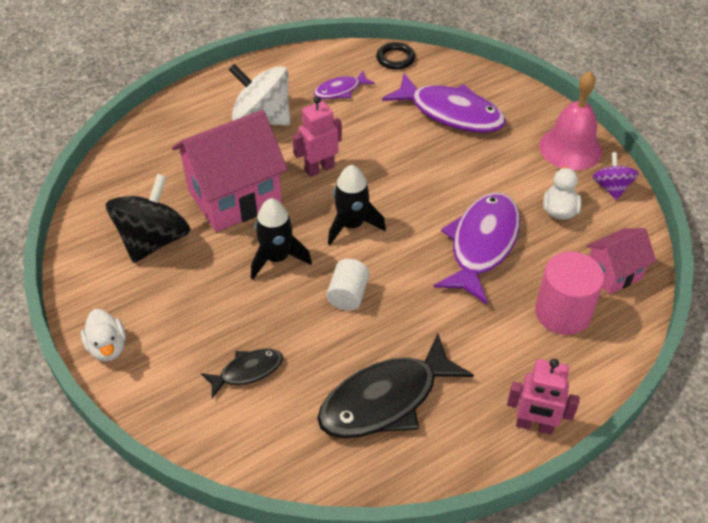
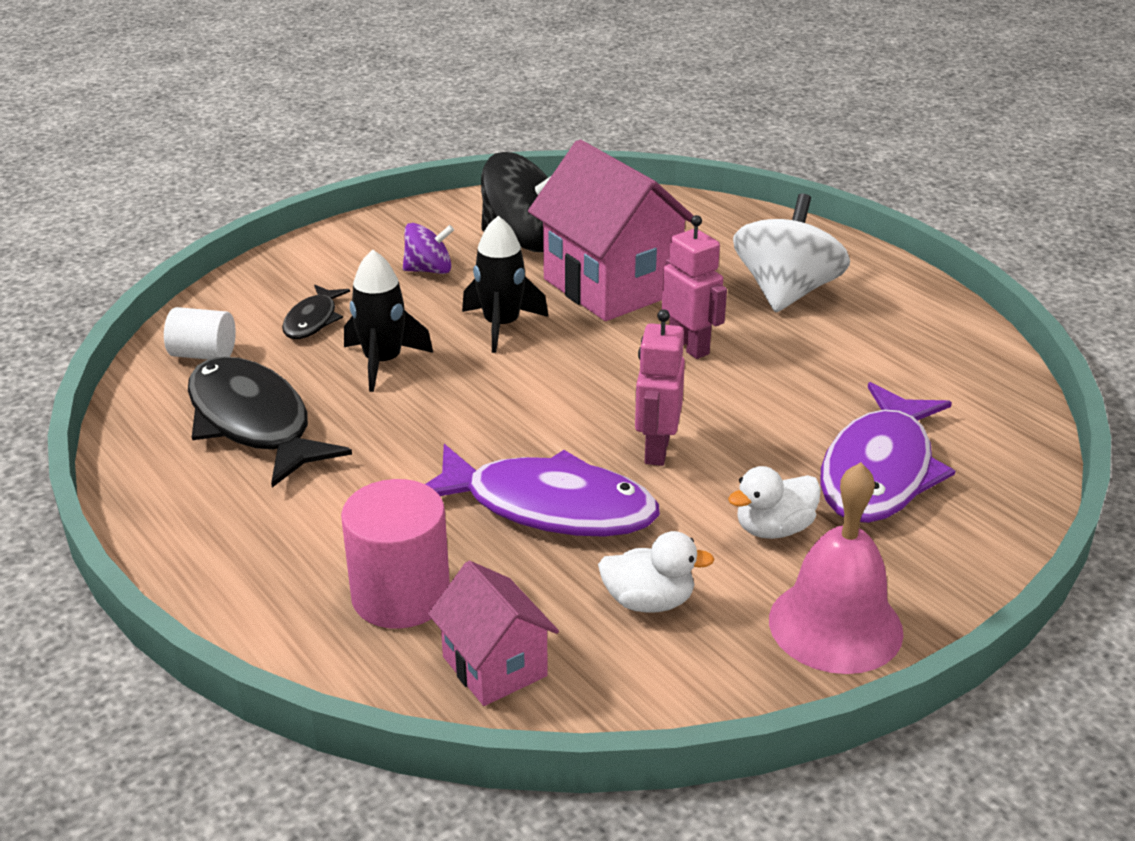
camera: 85 degrees right, 15 degrees down
white duck [81,309,126,361] -> white duck moved to [728,466,821,539]
black fish [201,349,283,398] -> black fish turned 45 degrees clockwise [282,285,350,339]
purple fish [314,71,375,99] -> none
white cylinder [326,259,370,311] -> white cylinder moved to [164,307,236,360]
black rocket [328,165,386,245] -> black rocket moved to [344,250,433,392]
black ring [376,42,415,70] -> none
pink robot [507,359,580,435] -> pink robot moved to [635,309,685,466]
purple spinning top [593,152,639,200] -> purple spinning top moved to [403,223,454,274]

